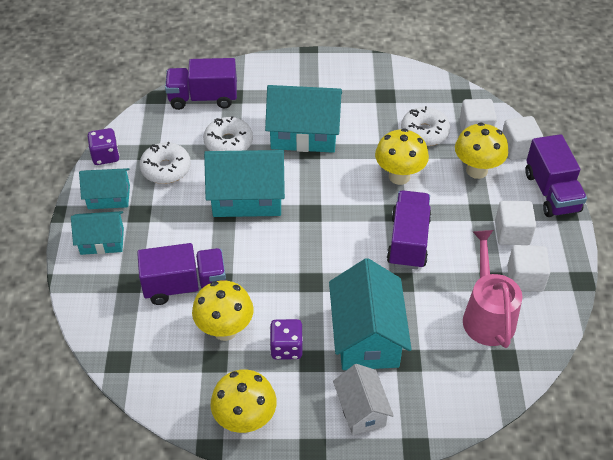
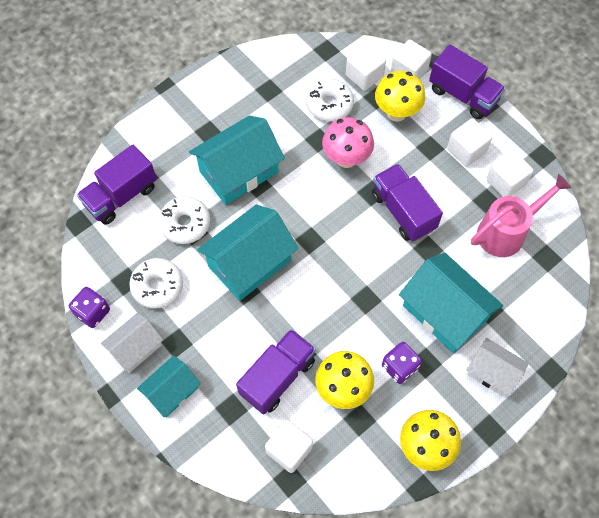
camera: 40 degrees left, 15 degrees up
turquoise house [79,168,130,209] -> white house [101,313,163,373]
yellow mushroom [375,128,429,185] -> pink mushroom [322,117,374,168]
pink watering can [463,230,522,348] -> pink watering can turned 105 degrees clockwise [471,174,571,257]
none -> white cube [265,420,313,473]

